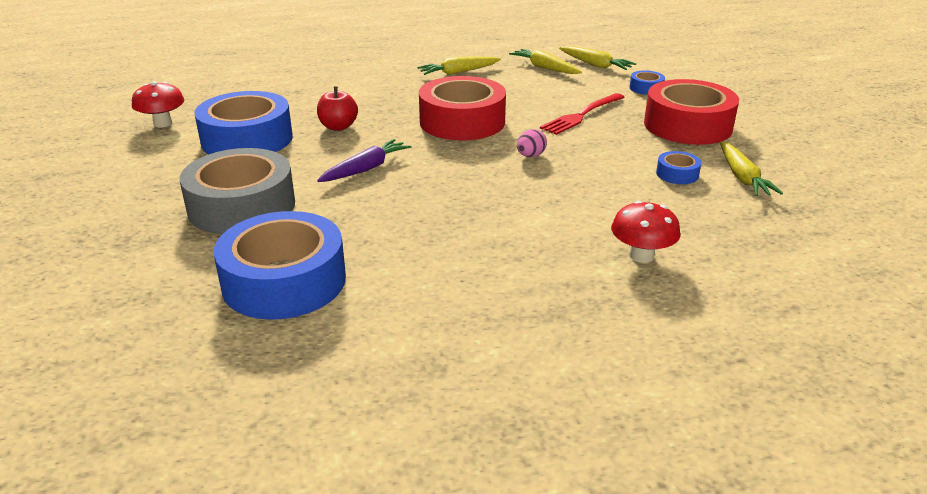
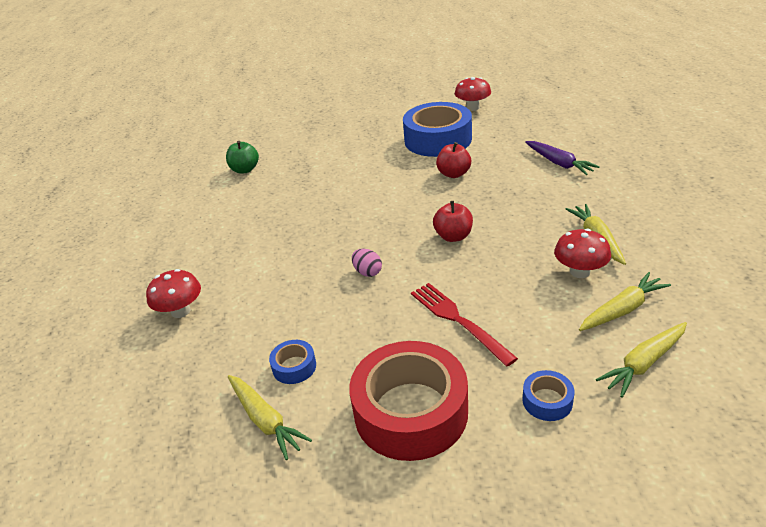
camera: 105 degrees right, 5 degrees up
grey tape [180,148,295,234] -> none
blue tape [214,211,346,320] -> green apple [226,141,259,173]
purple carrot [317,139,411,182] -> purple carrot moved to [525,141,600,175]
red tape [419,76,506,140] -> red apple [433,201,473,242]
yellow carrot [720,141,783,196] -> yellow carrot turned 135 degrees counterclockwise [228,375,312,460]
none -> red mushroom [554,229,611,278]

